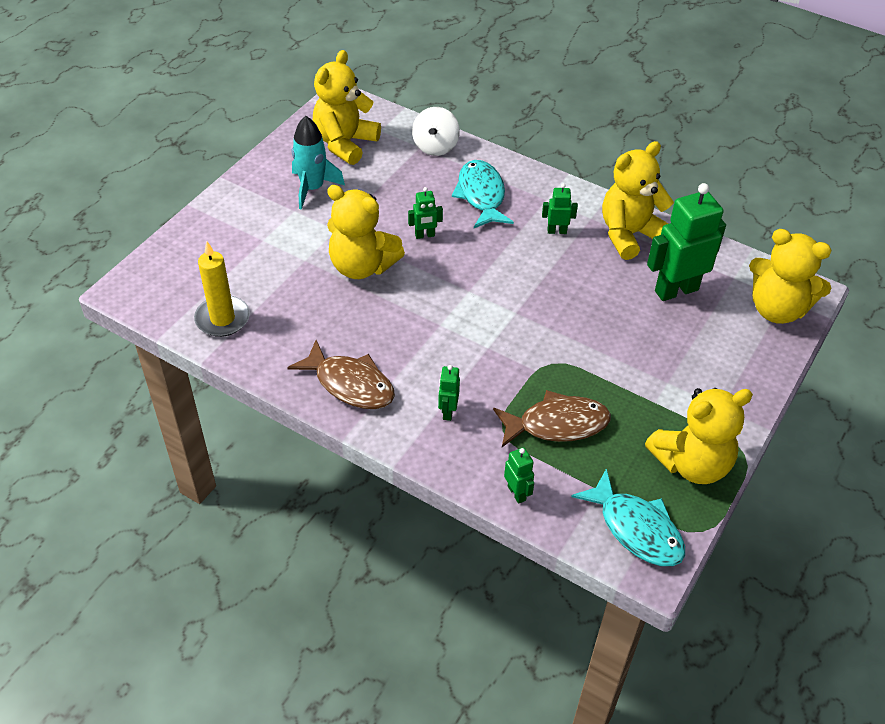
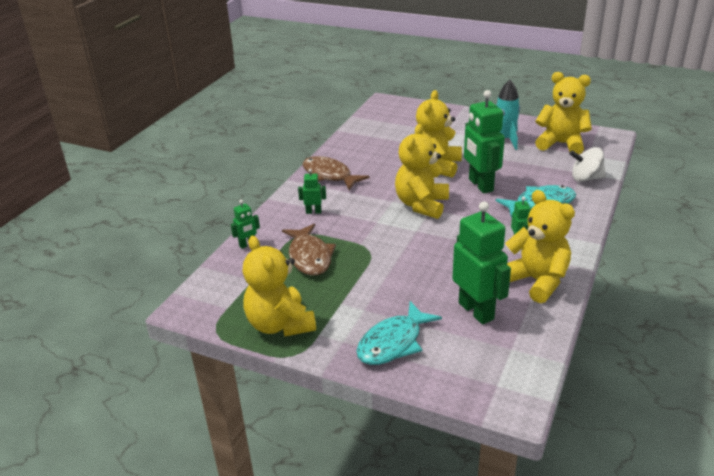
camera: 85 degrees right, 15 degrees down
yellow candle [194,241,250,337] -> none
brown fish [287,340,395,409] -> brown fish turned 105 degrees clockwise [303,156,370,190]
green robot [408,187,443,239] -> green robot [464,90,505,194], size x2.13
turquoise fish [571,468,685,566] -> turquoise fish moved to [357,301,442,365]
yellow teddy bear [749,229,832,324] -> yellow teddy bear moved to [395,124,449,219]

